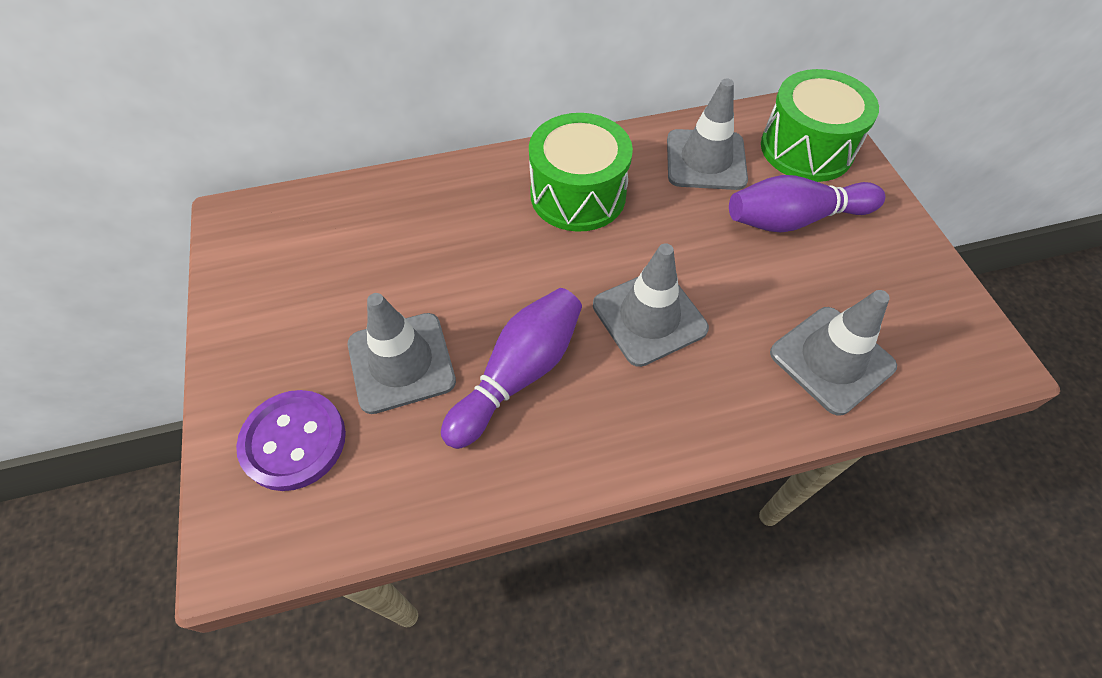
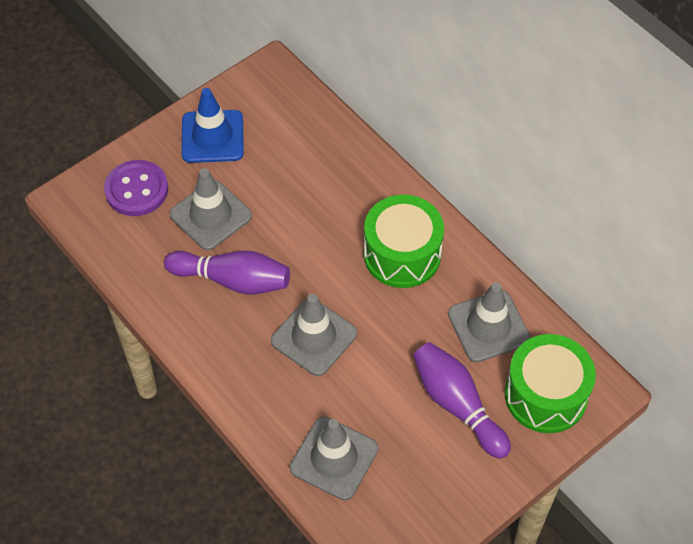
camera: 65 degrees right, 0 degrees up
none -> blue traffic cone [182,88,244,163]

